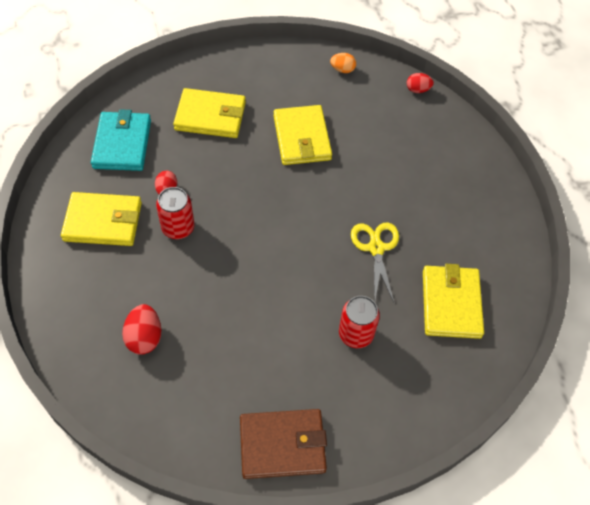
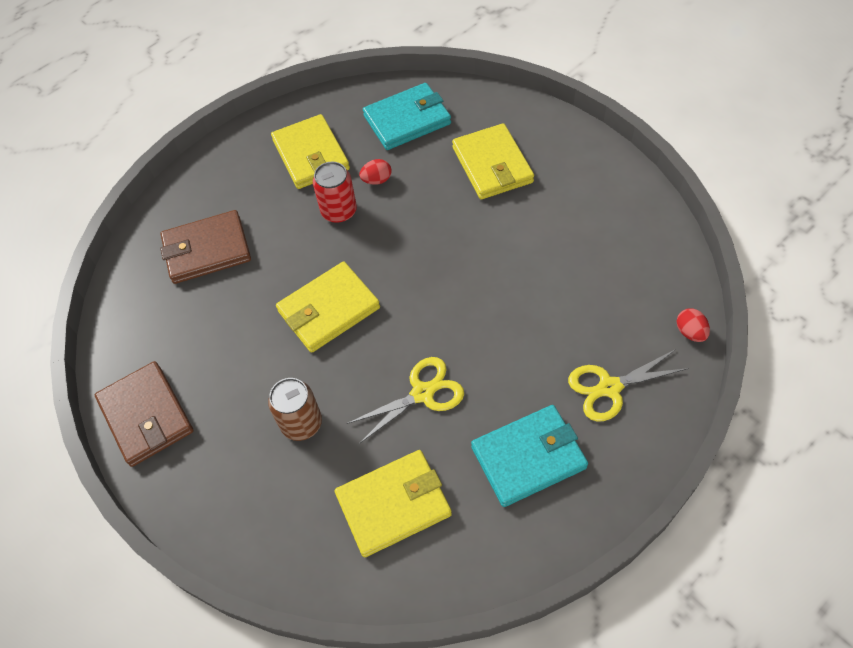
camera: 70 degrees right, 0 degrees up
red egg [122,304,161,355] -> brown wallet [160,210,251,284]
yellow wallet [274,105,332,165] -> yellow wallet moved to [276,262,380,353]
orange egg [330,53,356,73] -> none
red can [339,296,380,348] -> brown can [268,378,322,441]
none -> turquoise wallet [471,405,588,507]
none -> yellow scissors [568,349,689,422]

